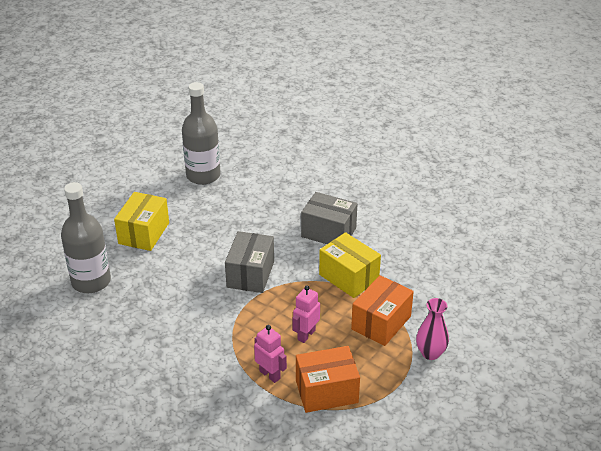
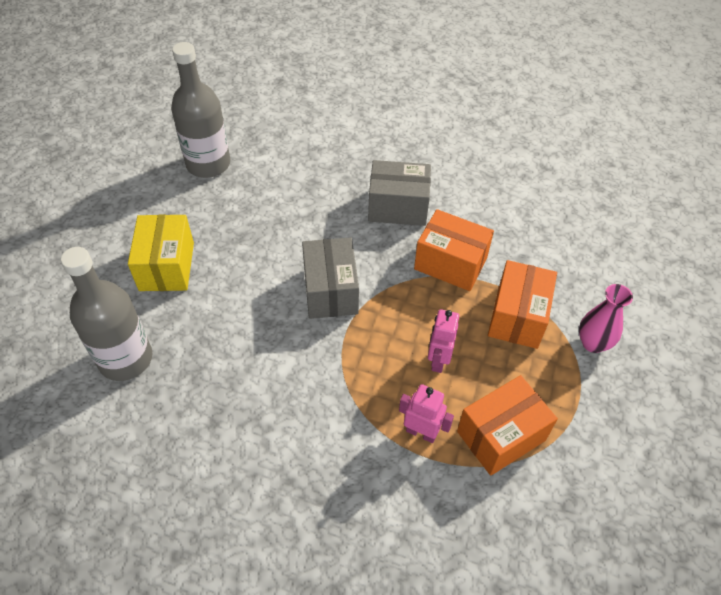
camera: 20 degrees left, 15 degrees up
yellow box [319,232,381,298] -> orange box [414,209,494,291]

